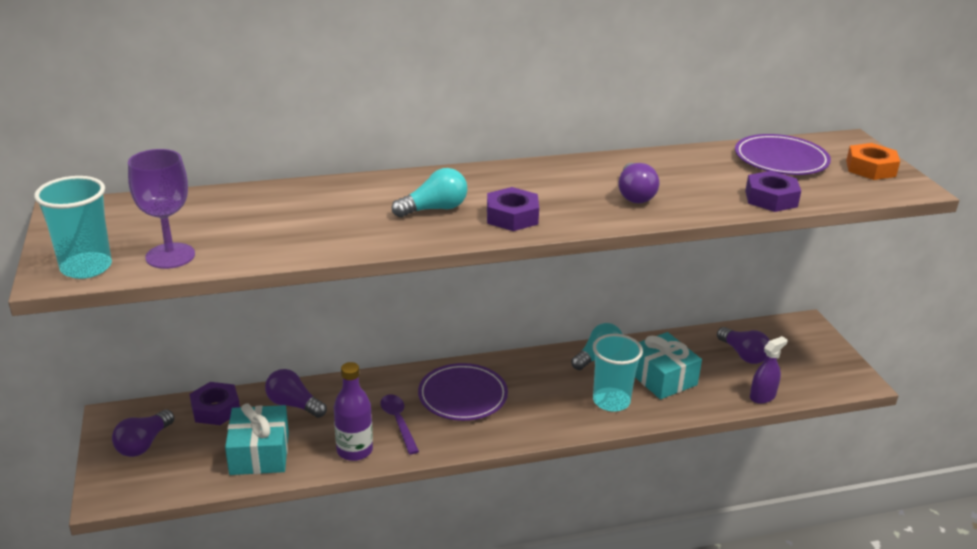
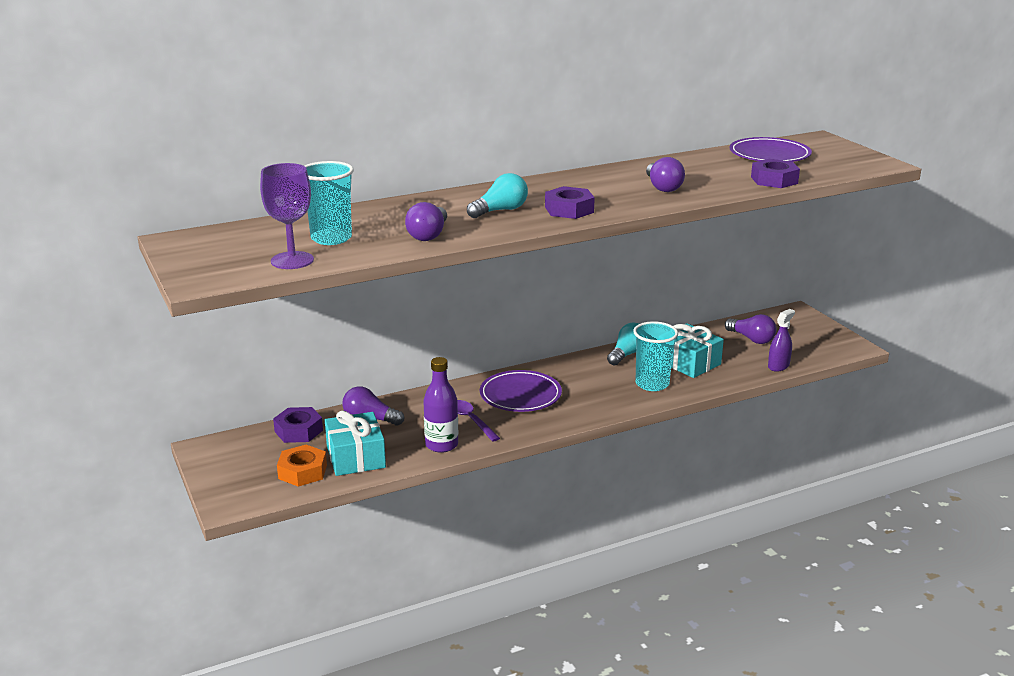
camera: 10 degrees left, 5 degrees down
turquoise cup [34,176,112,279] -> turquoise cup moved to [305,161,354,245]
purple light bulb [112,409,174,457] -> purple light bulb moved to [405,202,447,241]
orange nut [846,143,900,180] -> orange nut moved to [277,445,327,487]

